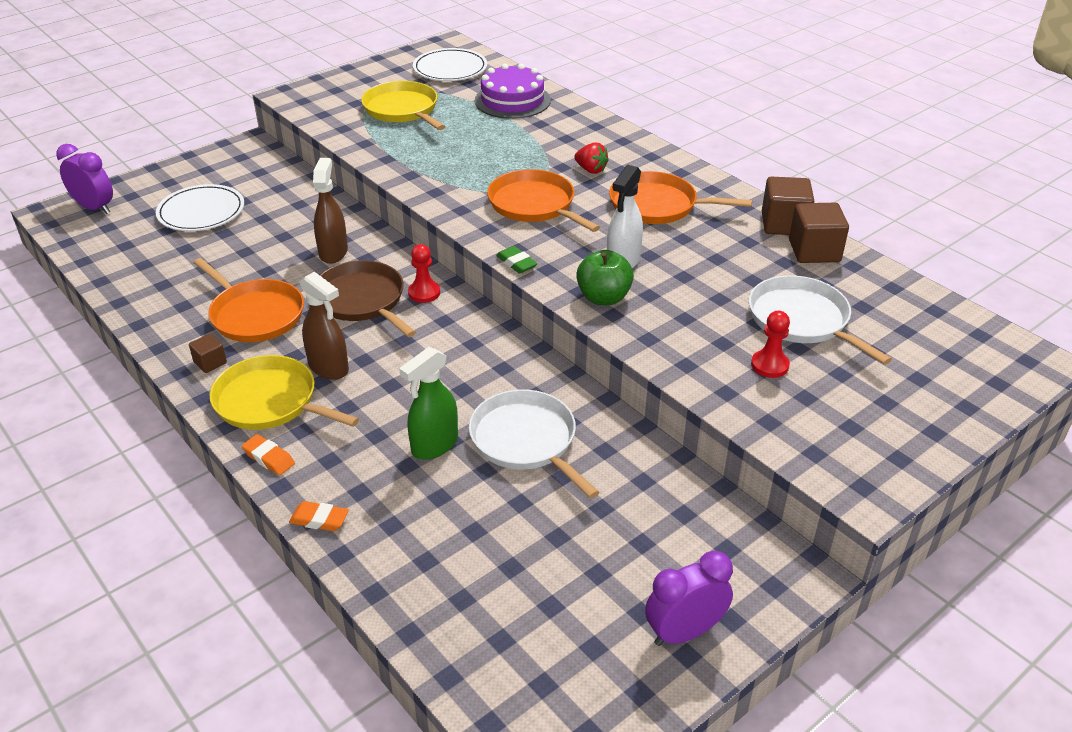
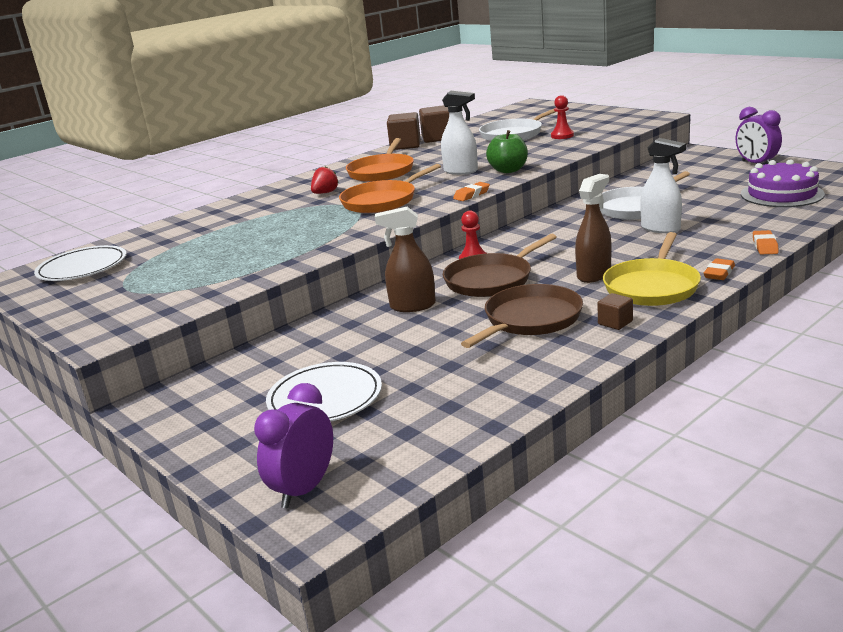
camera: 90 degrees left, 15 degrees down
orange pan [193,258,304,342] -> brown pan [461,284,583,348]
yellow pan [361,81,445,130] -> none
green spray bottle [399,347,458,460] -> white spray bottle [640,138,686,233]
purple cake [475,64,551,119] -> purple cake moved to [741,159,825,207]
green eraser [496,246,538,274] -> orange eraser [453,182,490,201]

